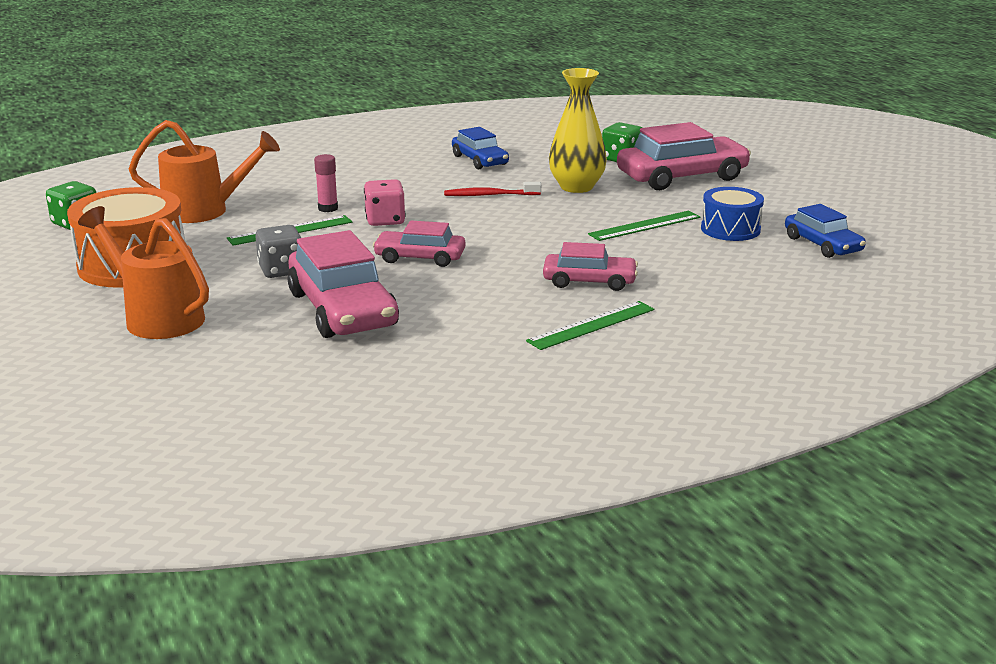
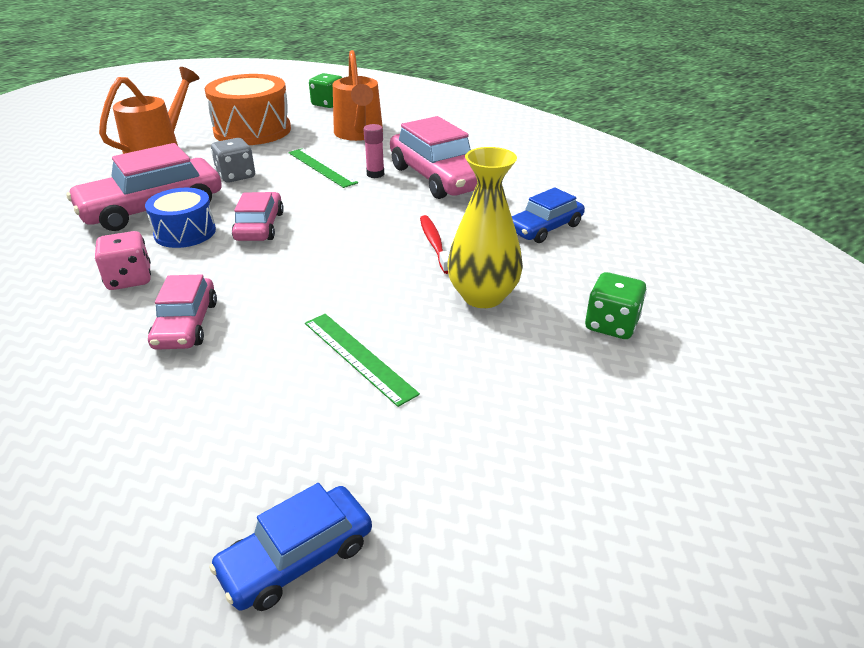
camera: 80 degrees right, 10 degrees up
pink dice [364,179,406,226] -> pink dice moved to [95,231,151,290]
green ruler [526,301,654,350] -> none
pink car [617,122,751,190] -> pink car moved to [390,116,477,199]
blue drum [701,187,764,241] -> blue drum moved to [145,188,216,248]

